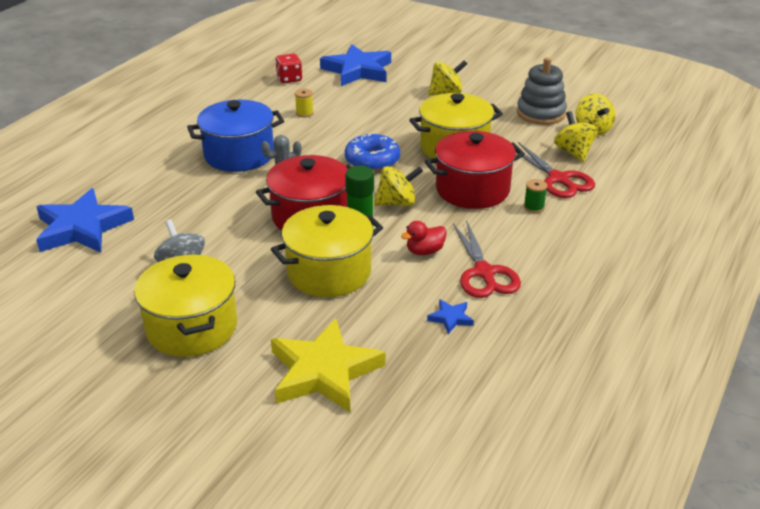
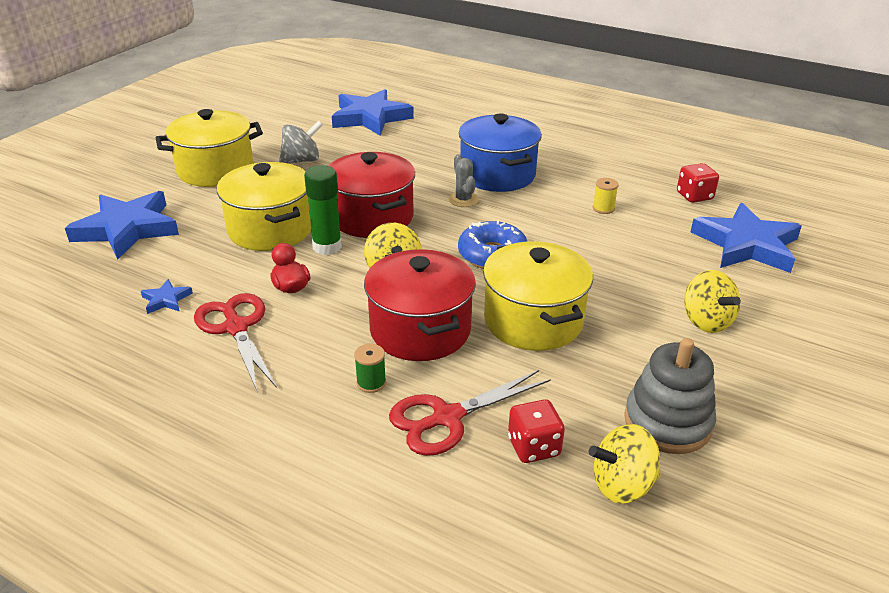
camera: 90 degrees right, 0 degrees up
yellow star [271,319,385,412] -> blue star [65,191,179,260]
red scissors [453,220,521,298] -> red scissors turned 75 degrees clockwise [194,293,277,390]
yellow spinning top [554,111,598,162] -> red dice [508,399,565,463]

